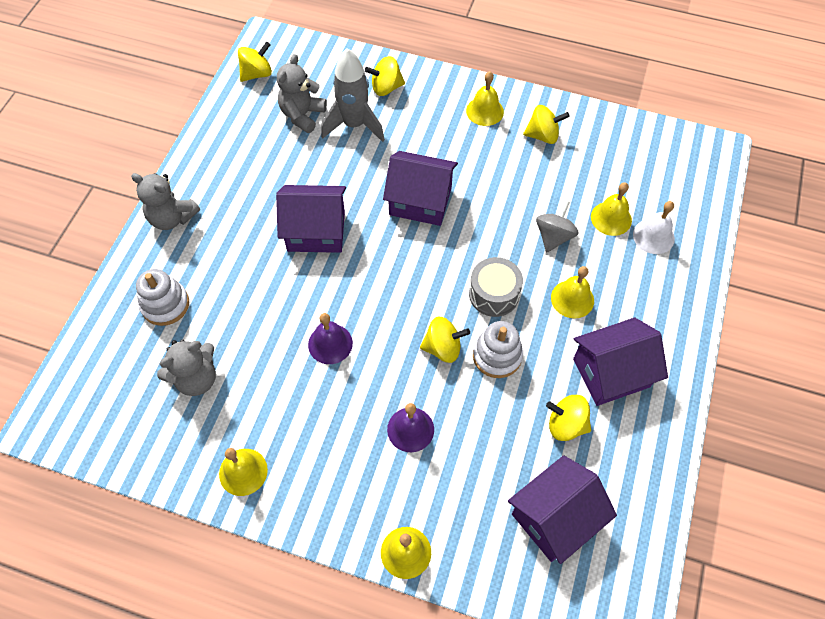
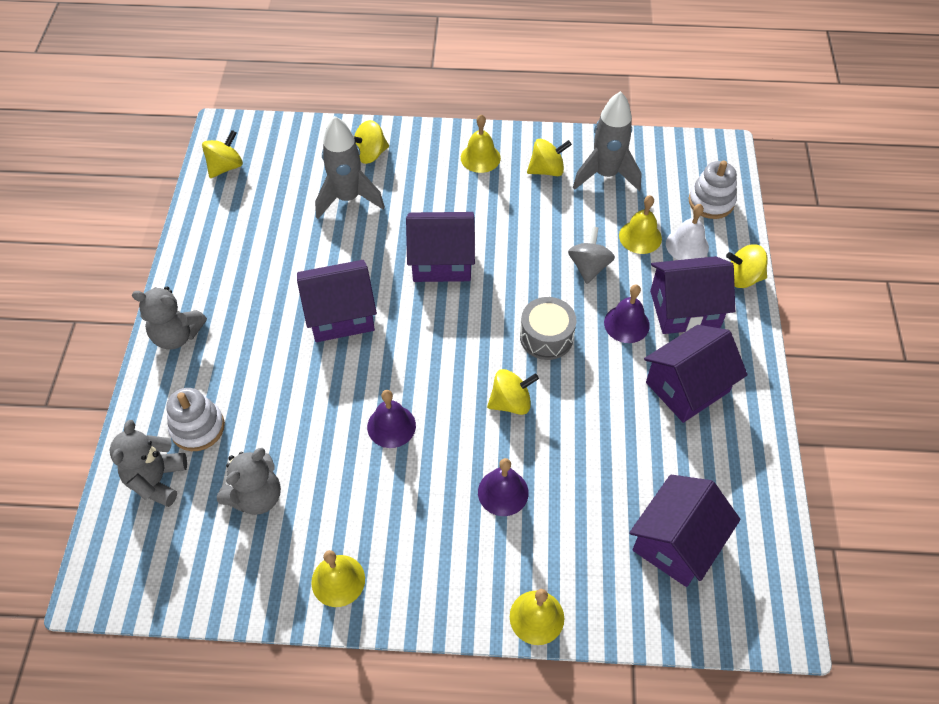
camera: 15 degrees left, 5 degrees down
grey teddy bear [277,54,327,133] -> grey teddy bear moved to [110,420,187,507]
white stacking toy [473,321,523,378] -> white stacking toy moved to [689,160,737,219]
yellow spinning top [546,395,591,441] -> yellow spinning top moved to [726,244,768,288]
yellow bell [551,266,594,318] -> purple bell [604,284,650,343]
none -> grey rocket [573,91,642,191]
none -> purple house [650,256,735,334]

